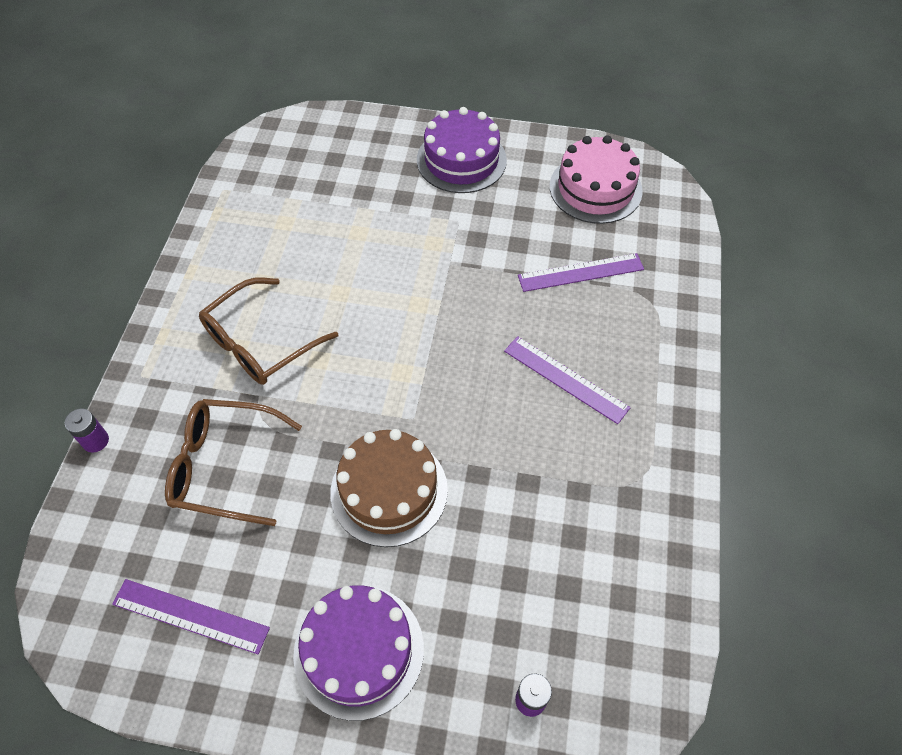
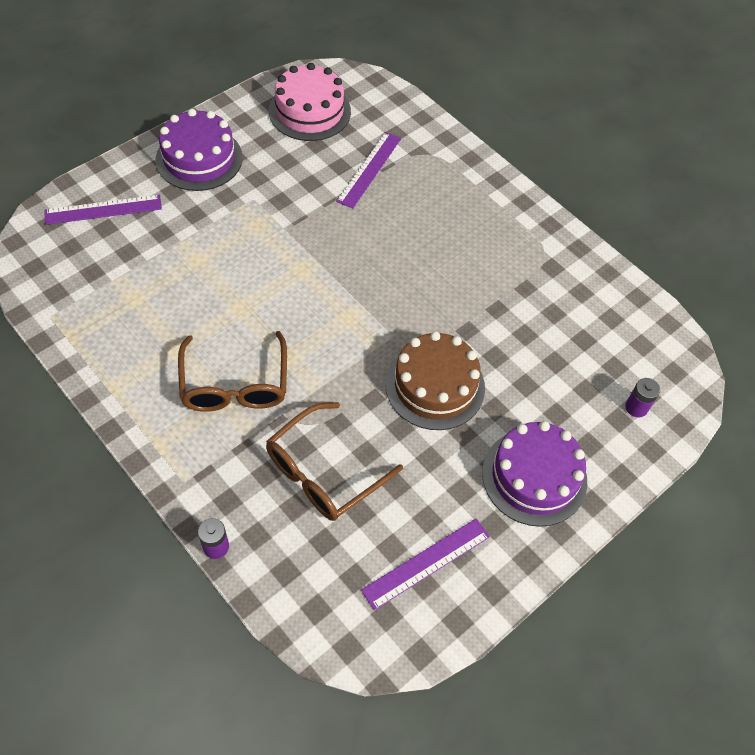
camera: 55 degrees left, 0 degrees up
purple ruler [504,336,630,424] -> purple ruler moved to [44,195,162,225]

